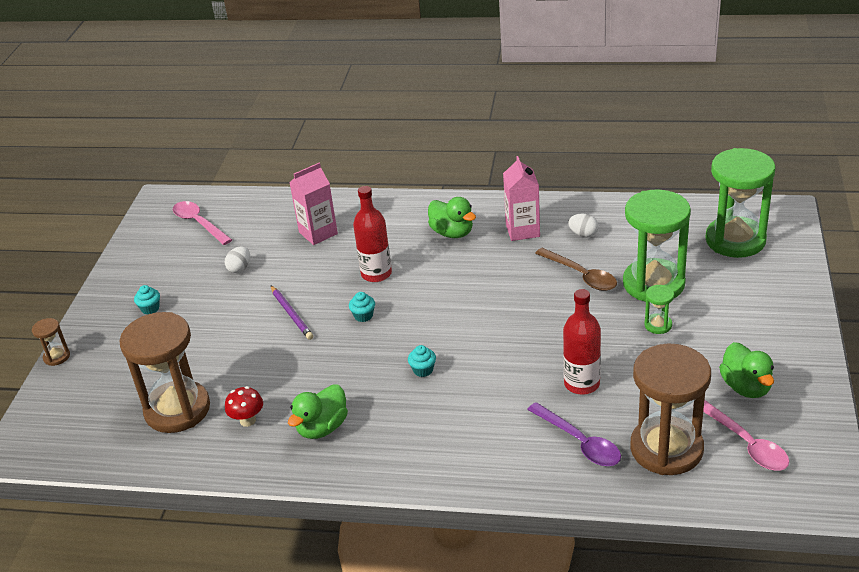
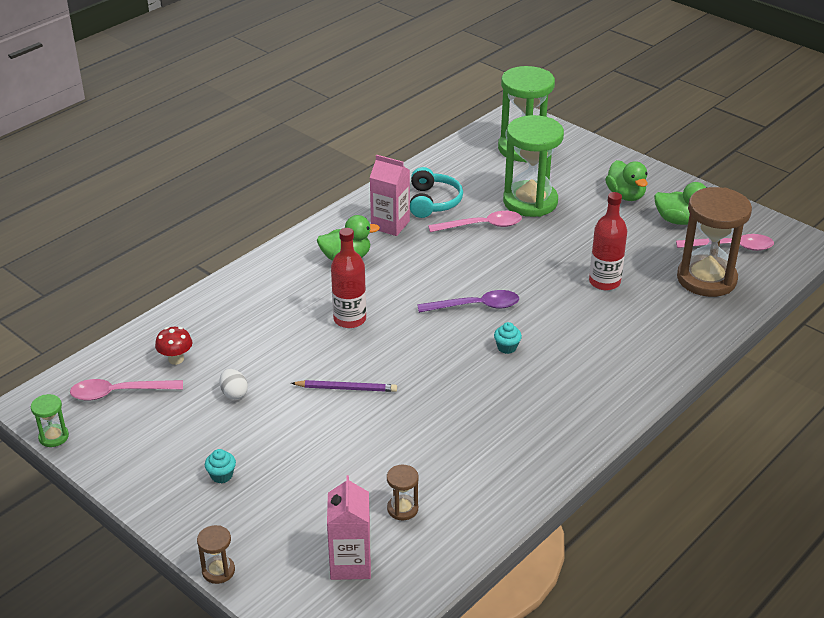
camera: 60 degrees left, 0 degrees up
brown hourglass [119,312,210,433] -> brown hourglass [387,465,419,520], size x0.43
red mushroom [225,386,263,427] -> red mushroom moved to [155,327,192,365]
green duck [288,385,348,439] -> green duck moved to [605,160,648,201]
pink carton [290,163,338,245] -> pink carton moved to [327,475,371,580]
turquoise cupcake [349,292,375,322] -> none
purple spoon [527,402,621,466] -> purple spoon moved to [417,290,519,313]
brown spoon [535,248,617,291] -> pink spoon [428,211,522,232]
white egg [568,214,599,237] -> turquoise headphones [410,167,463,218]
green hourglass [644,285,674,334] -> green hourglass moved to [31,394,69,447]

